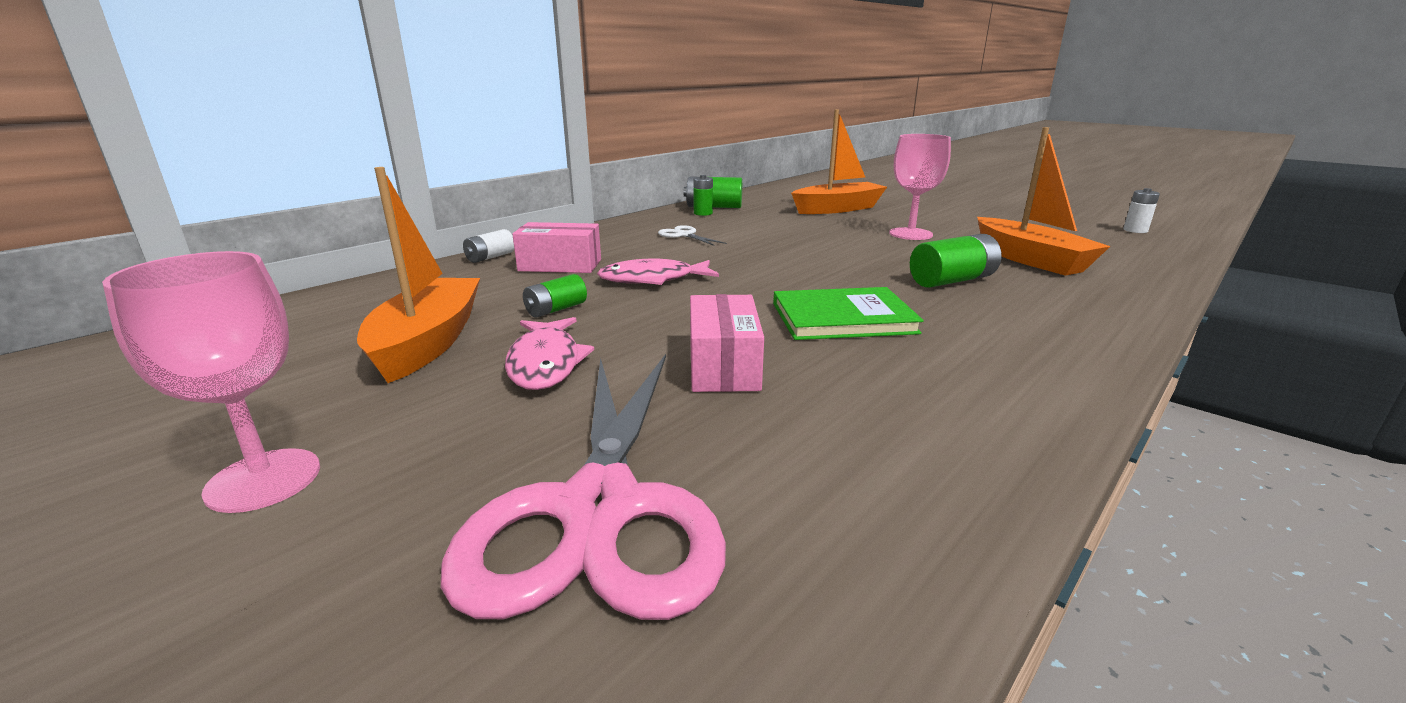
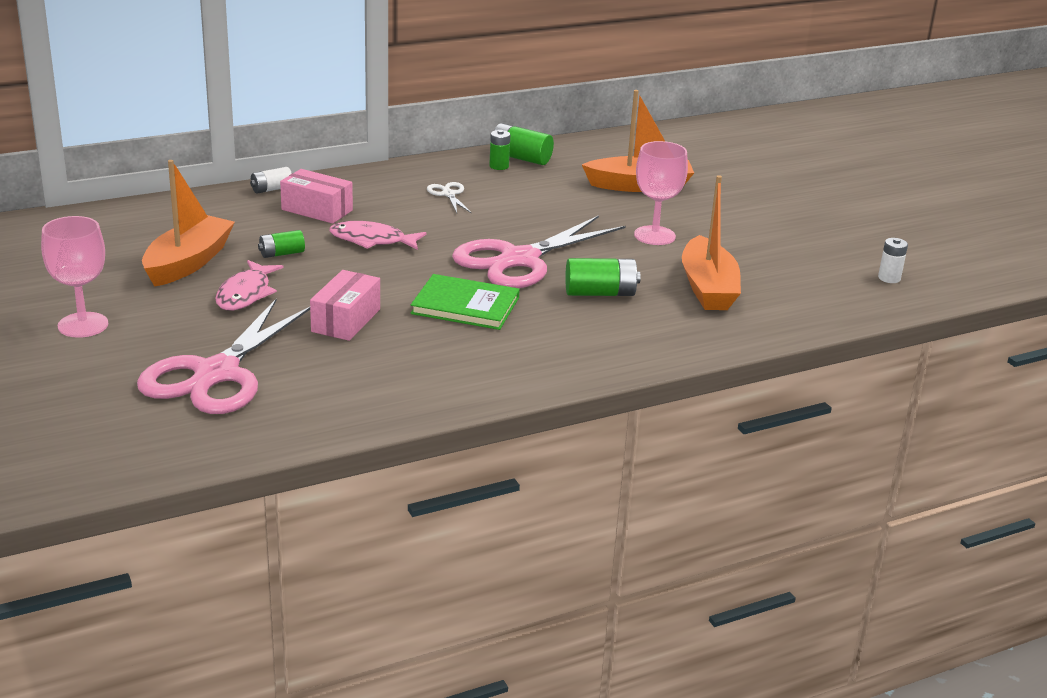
camera: 20 degrees right, 5 degrees up
none -> pink scissors [452,215,626,288]

